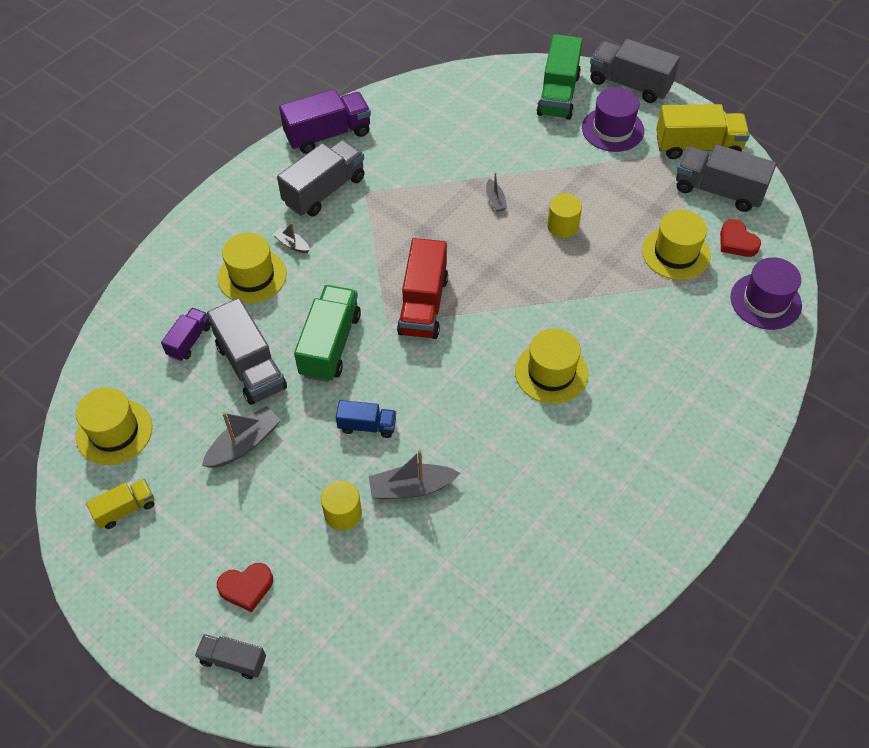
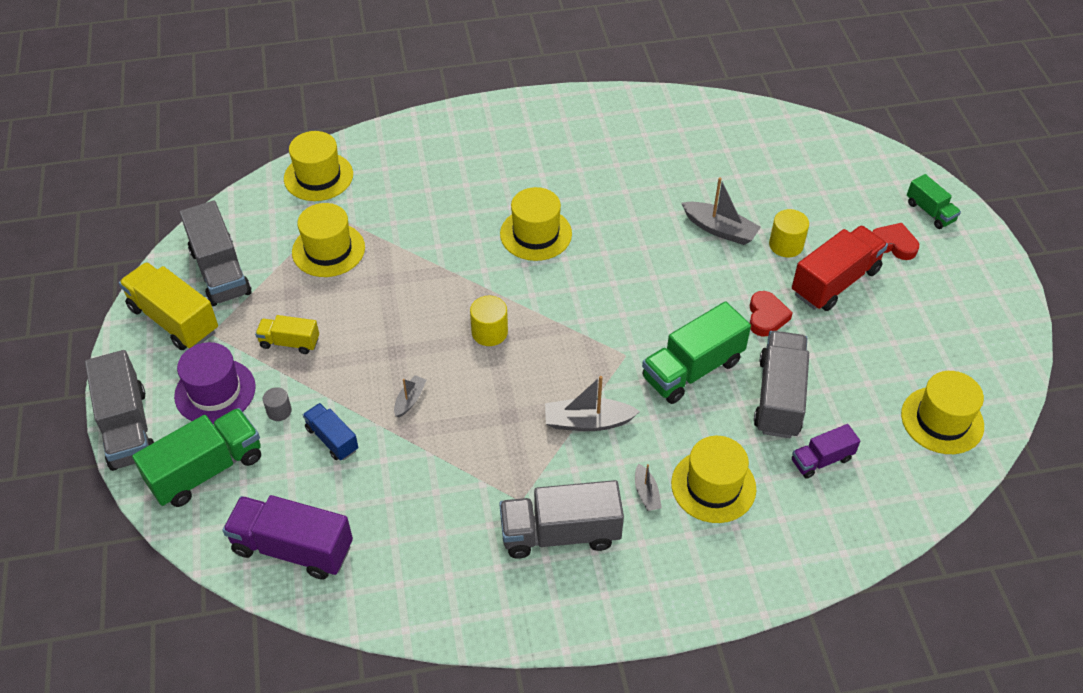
camera: 140 degrees left, 5 degrees down
yellow truck [86,479,155,529] -> yellow truck moved to [255,315,319,354]
grey truck [195,634,266,679] -> green truck [907,174,961,229]
grey boat [202,406,281,468] -> grey boat moved to [545,376,640,431]
purple truck [279,89,371,154] -> purple truck moved to [222,495,353,580]
blue truck [336,400,396,438] -> blue truck moved to [303,403,358,460]
red truck [397,238,448,339] -> red truck moved to [792,226,888,311]
yellow cylinder [547,194,582,238] -> yellow cylinder moved to [470,296,508,346]
red heart [720,219,761,257] -> red heart moved to [750,291,793,337]
purple hat [731,257,802,330] -> yellow hat [284,131,353,201]
none -> grey cylinder [263,387,292,421]

